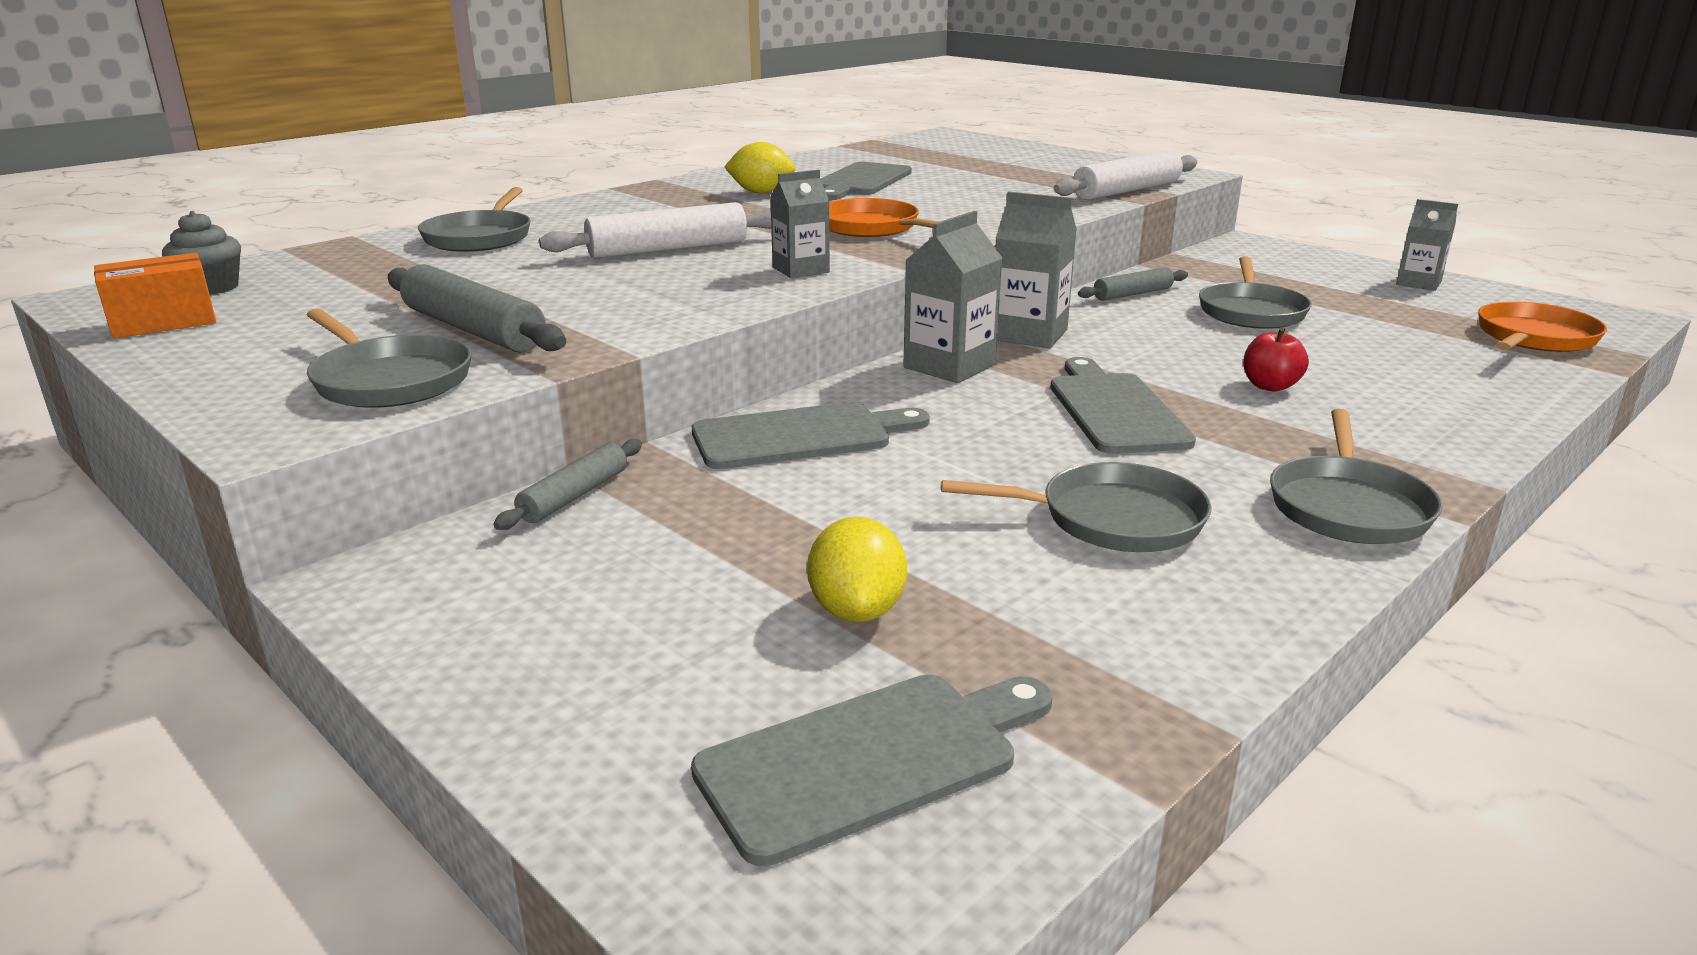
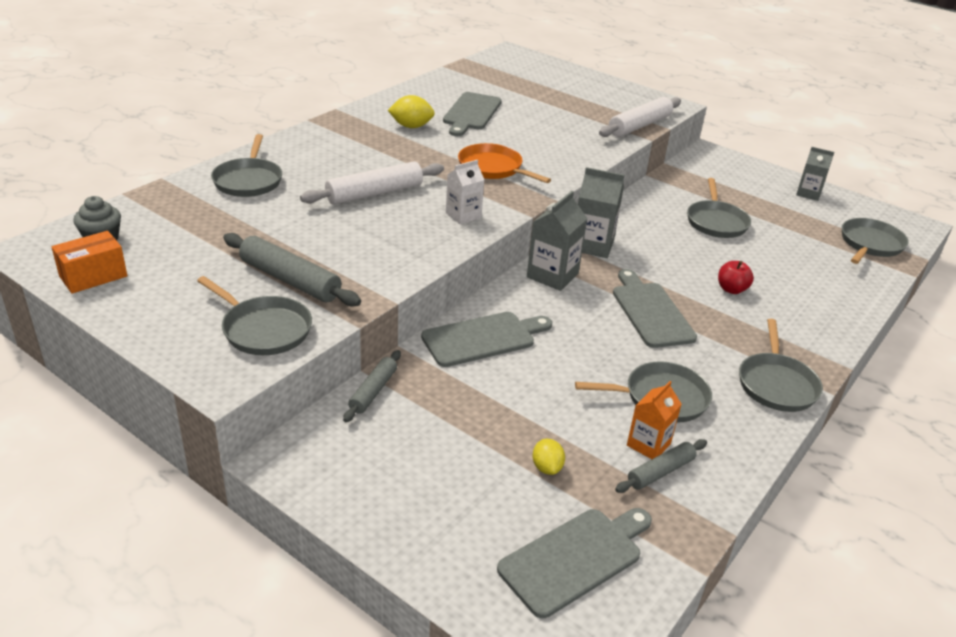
camera: 10 degrees left, 10 degrees up
grey carton [770,170,830,278] -> white carton [446,160,484,224]
yellow lemon [807,516,907,622] -> yellow lemon [532,439,565,475], size x0.65
grey rolling pin [1078,267,1188,301] -> grey rolling pin moved to [615,439,707,493]
orange pan [1478,301,1607,352] -> grey pan [842,218,909,264]
none -> orange carton [627,381,682,459]

